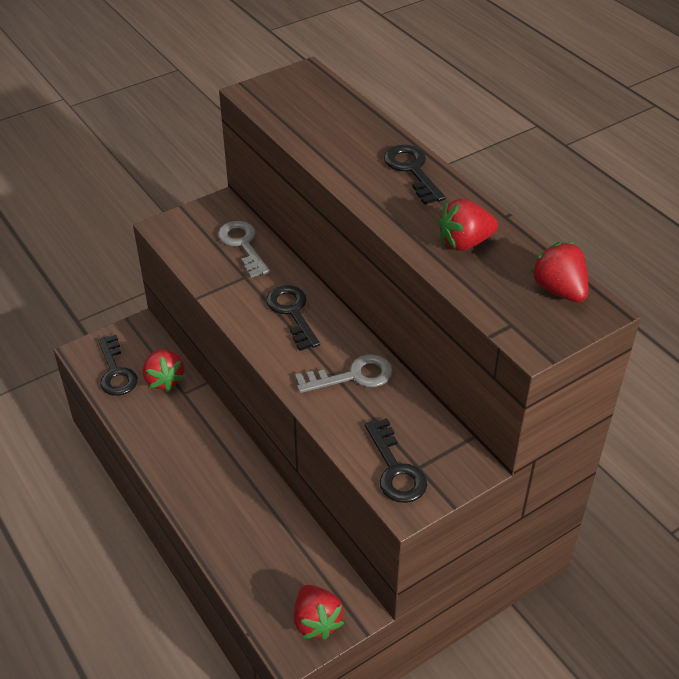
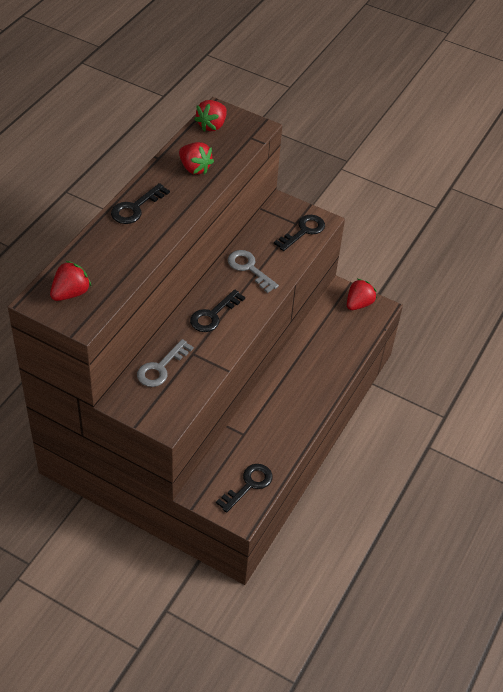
camera: 120 degrees left, 5 degrees up
red strawberry [143,349,185,391] -> red strawberry moved to [50,261,91,301]

